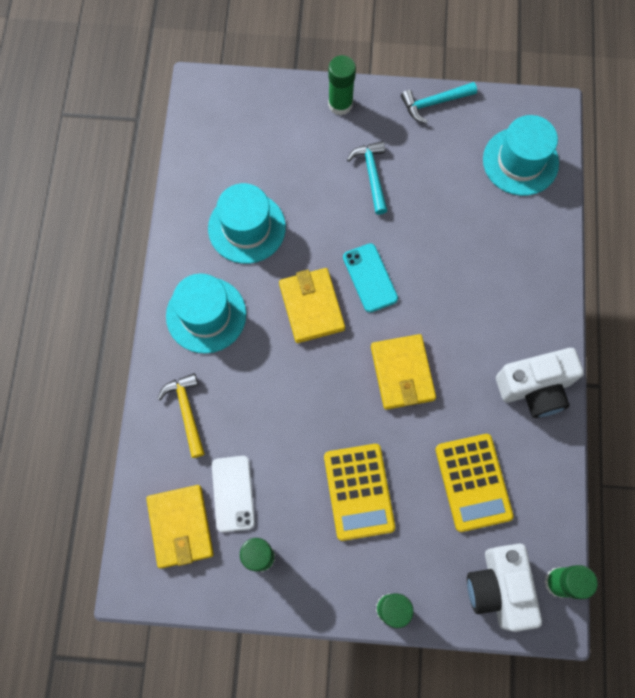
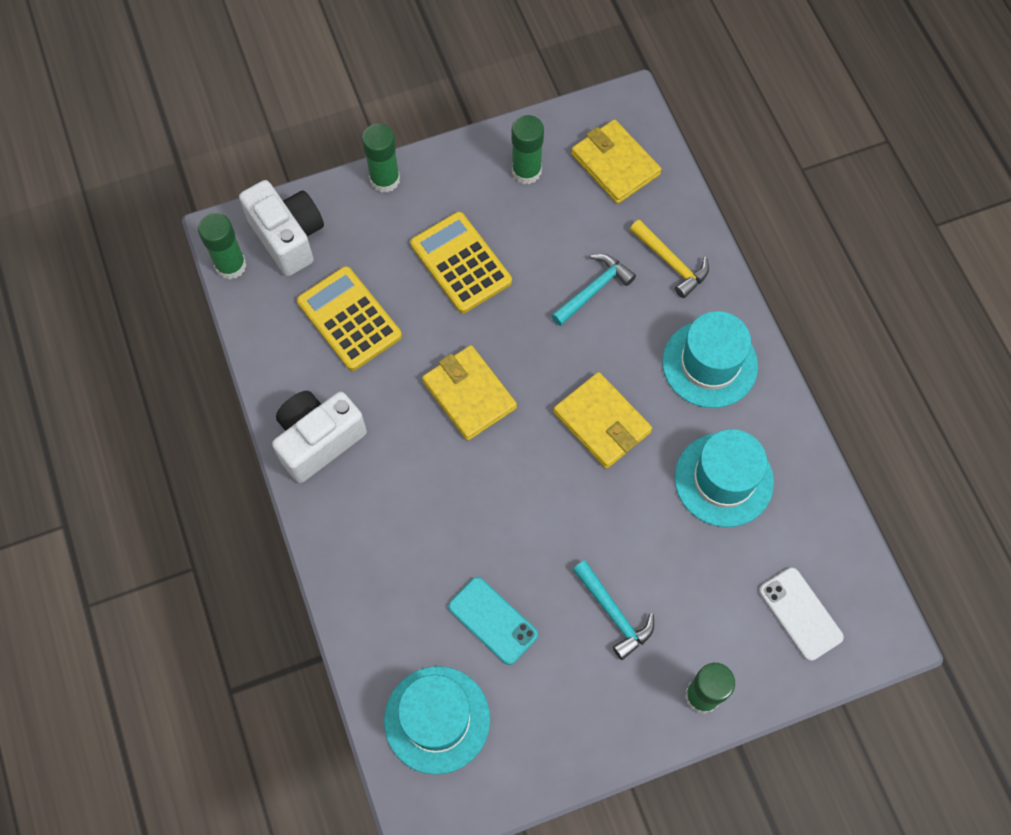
camera: 155 degrees right, 5 degrees down
white phone [212,456,255,532] -> white phone moved to [759,568,844,661]
turquoise phone [343,243,398,313] -> turquoise phone moved to [448,577,538,665]
turquoise hammer [401,82,477,124] -> turquoise hammer moved to [551,254,636,326]

